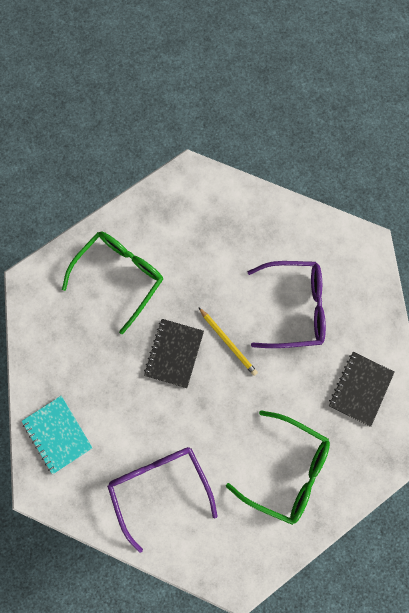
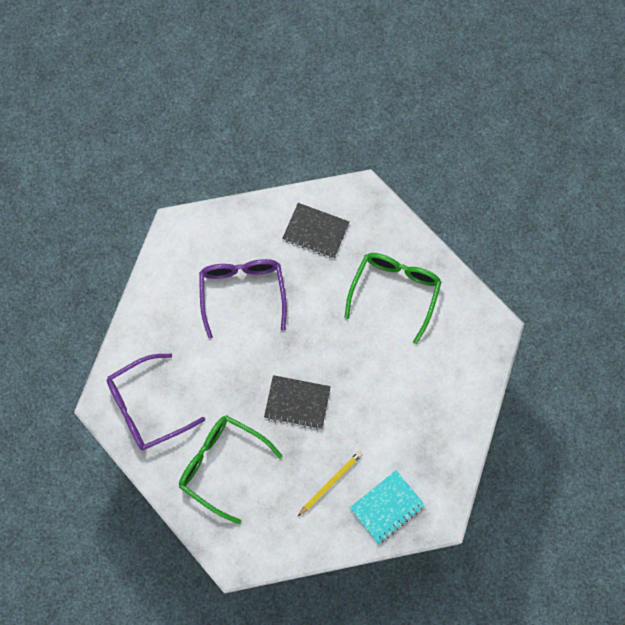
camera: 95 degrees left, 5 degrees down
purple glasses [107,447,217,553] -> purple glasses moved to [107,354,205,450]
yellow pencil [198,307,258,376] -> yellow pencil moved to [297,451,363,517]

